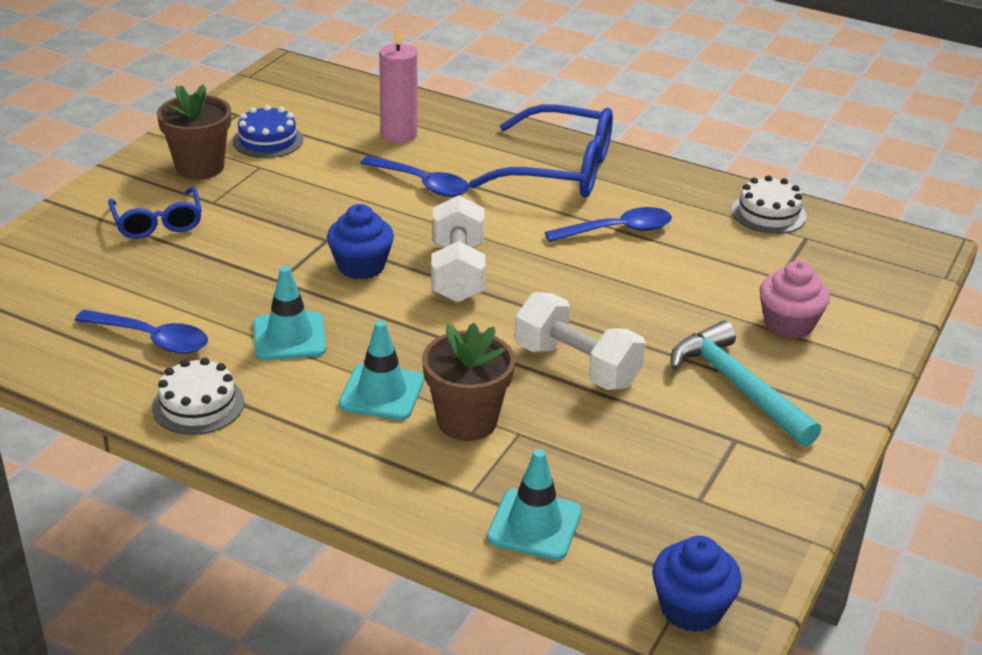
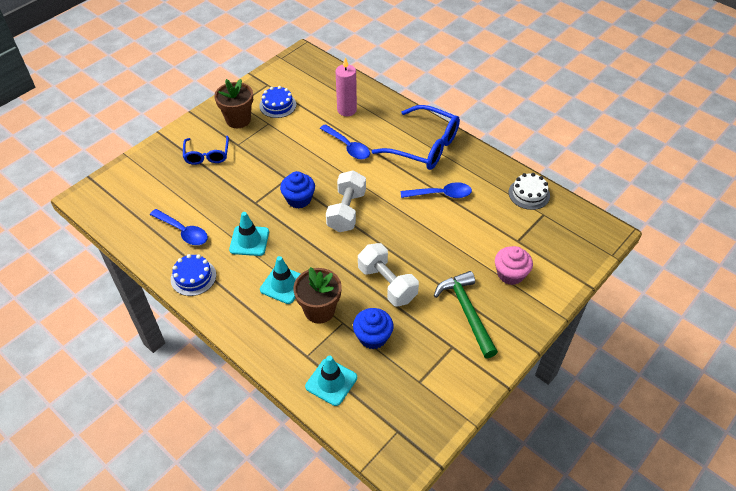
camera: 15 degrees right, 15 degrees up
white cake [152,357,244,435] -> blue cake [171,254,216,296]
blue cupcake [652,536,742,632] -> blue cupcake moved to [353,308,394,349]
turquoise hammer [671,321,821,447] -> green hammer [434,271,498,358]

